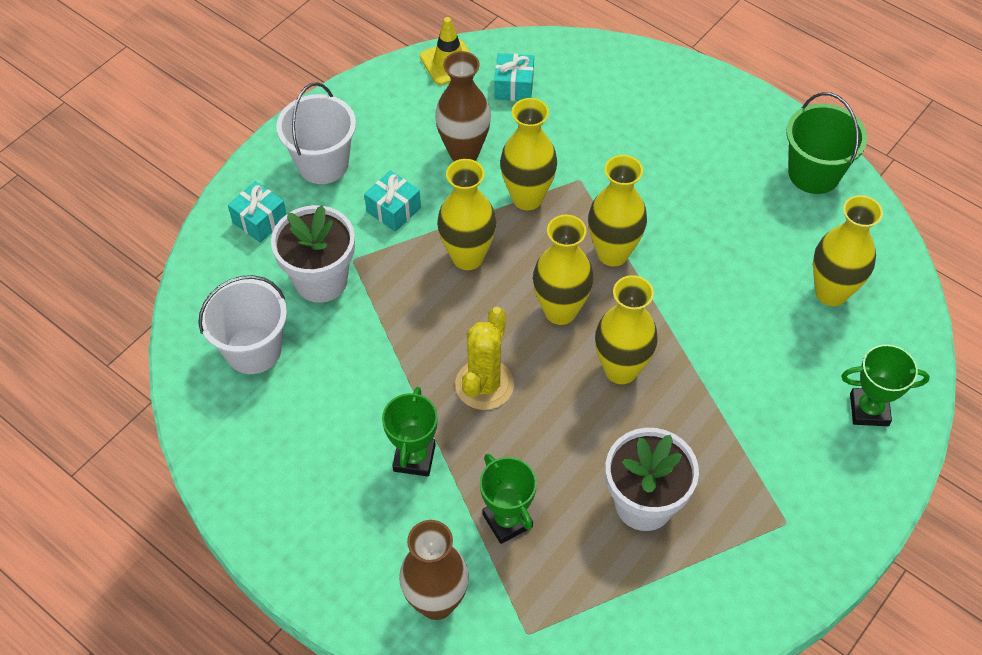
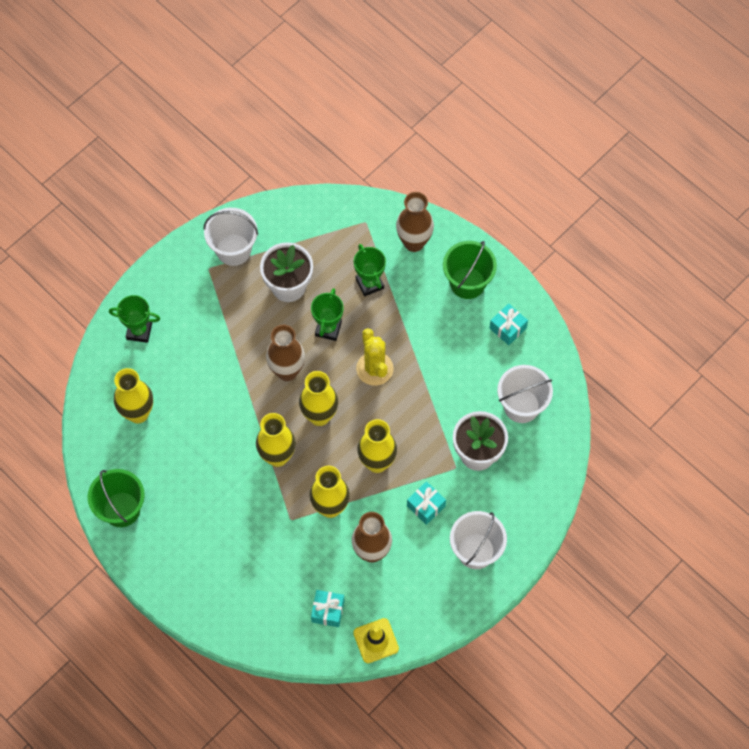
camera: 175 degrees left, 10 degrees up
turquoise gift [228,181,287,243] -> turquoise gift moved to [489,303,528,345]
green trophy [382,387,438,476] -> green trophy moved to [311,288,344,341]
yellow cactus [455,307,514,410] -> yellow cactus turned 45 degrees counterclockwise [356,328,394,386]
yellow vase [595,275,658,384] -> brown vase [266,325,305,381]
none -> white bucket [203,208,258,266]
none -> green bucket [443,241,497,299]

